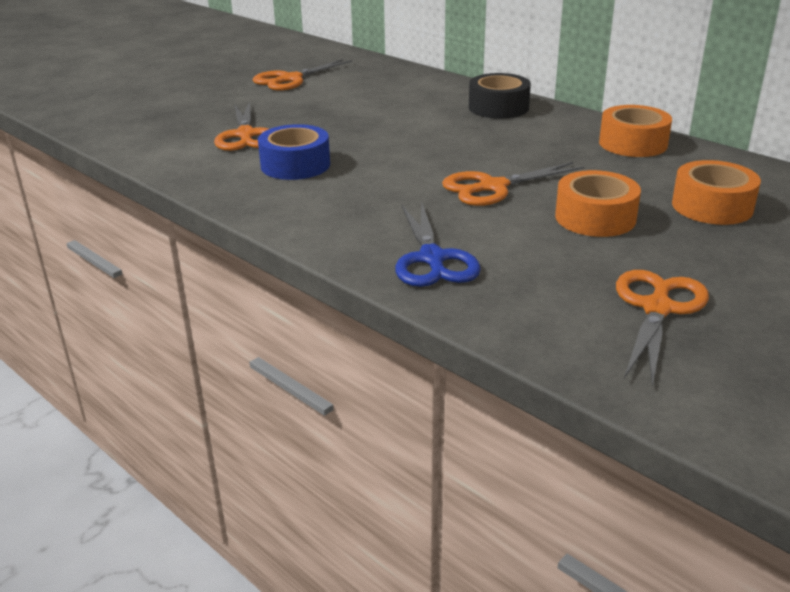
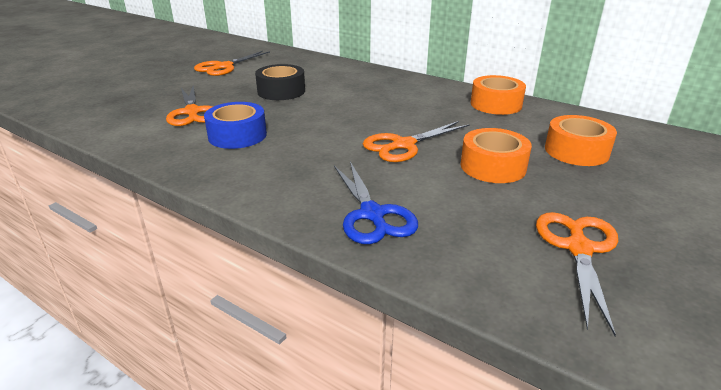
camera: 10 degrees left, 0 degrees up
black tape [469,73,531,119] -> black tape moved to [255,64,305,100]

